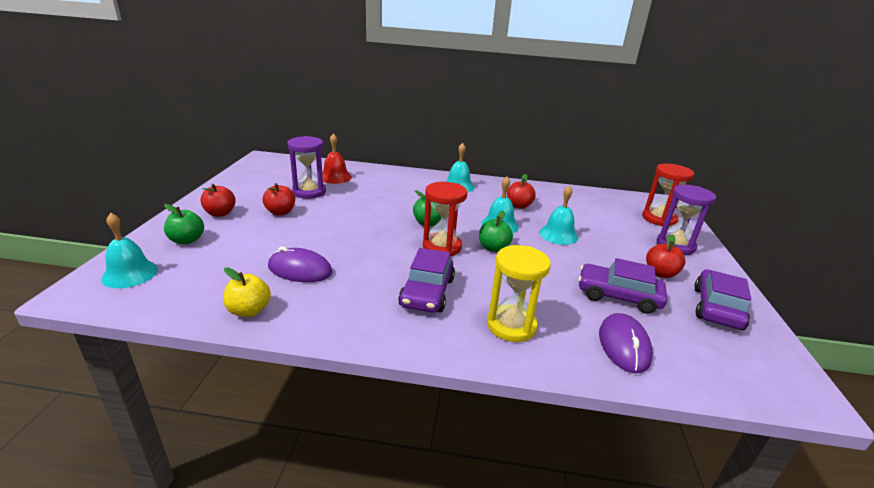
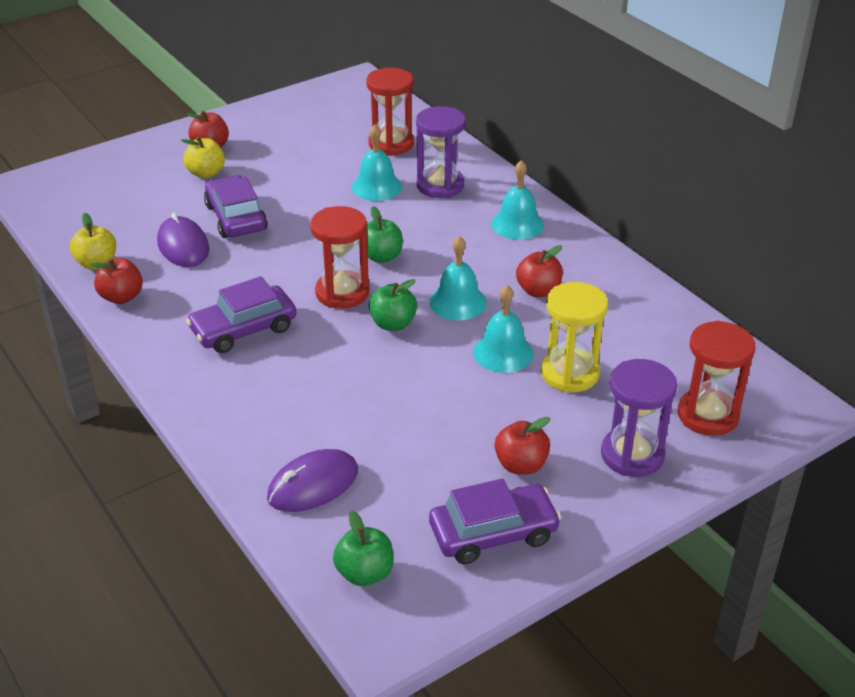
camera: 50 degrees right, 10 degrees up
turquoise bell [101,213,158,288] -> turquoise bell moved to [352,124,402,201]
green apple [164,204,204,244] -> green apple moved to [333,510,394,586]
red apple [262,183,295,216] -> red apple moved to [91,258,143,304]
purple hourglass [287,136,326,199] -> purple hourglass moved to [416,106,466,198]
red bell [322,133,352,184] -> red hourglass [366,68,414,156]
yellow hourglass [487,245,551,342] -> yellow hourglass moved to [541,282,608,392]
purple car [578,258,667,314] -> purple car moved to [204,175,268,238]
none -> yellow apple [181,136,225,178]

